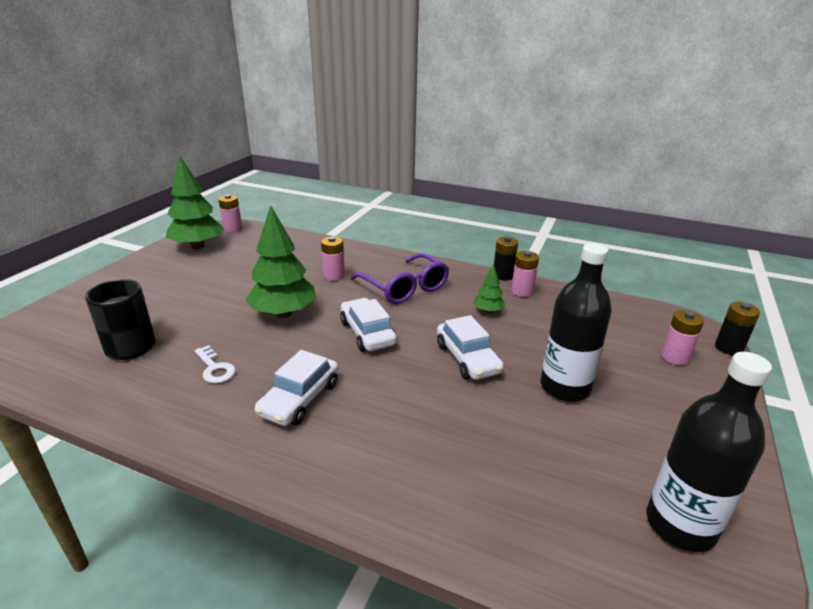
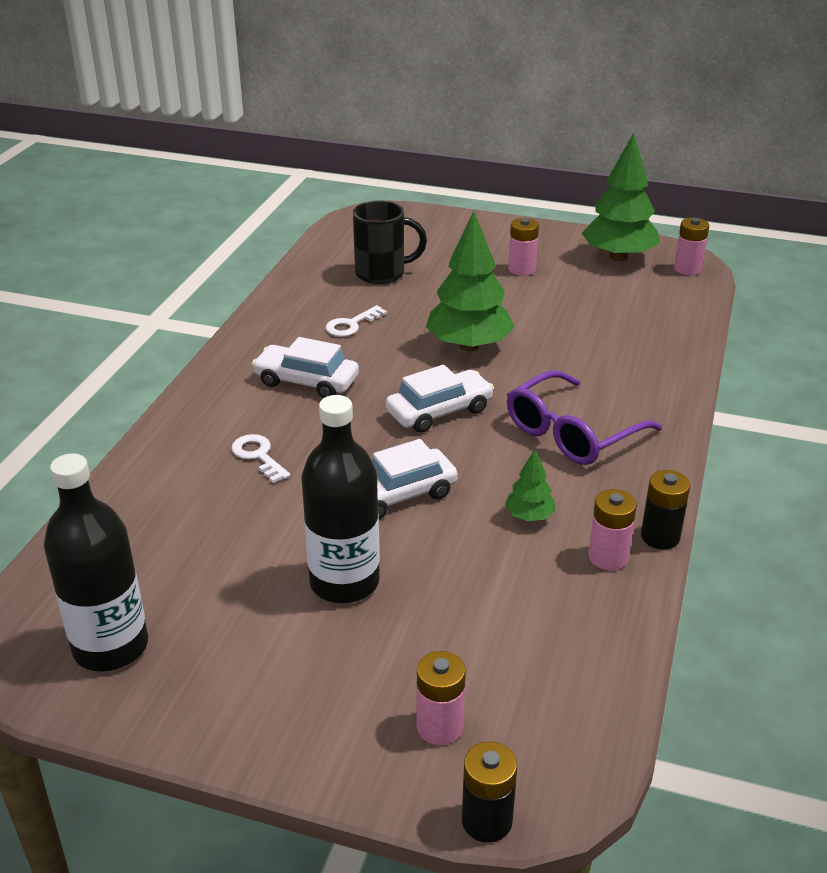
camera: 85 degrees right, 5 degrees up
pink battery [321,237,345,281] -> pink battery moved to [508,218,539,276]
none -> white key [231,434,290,483]

